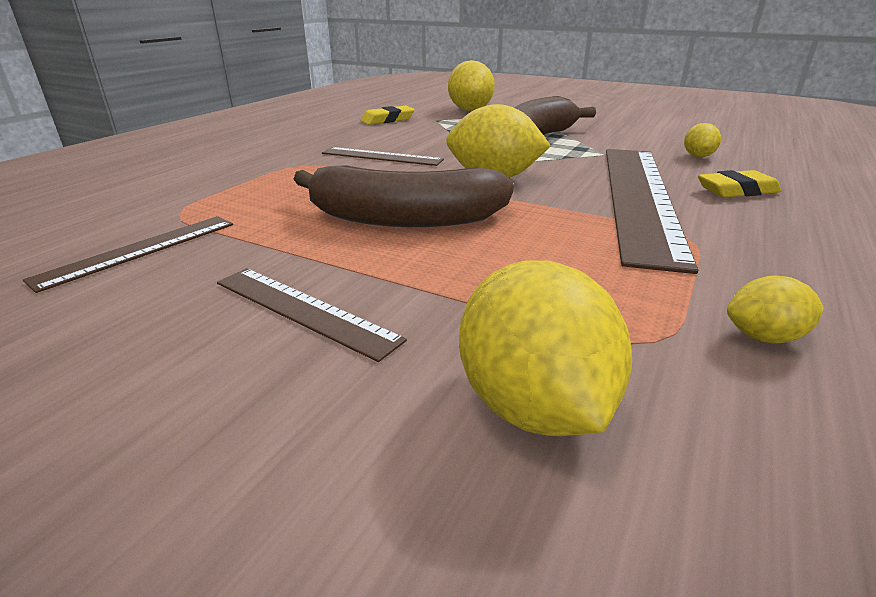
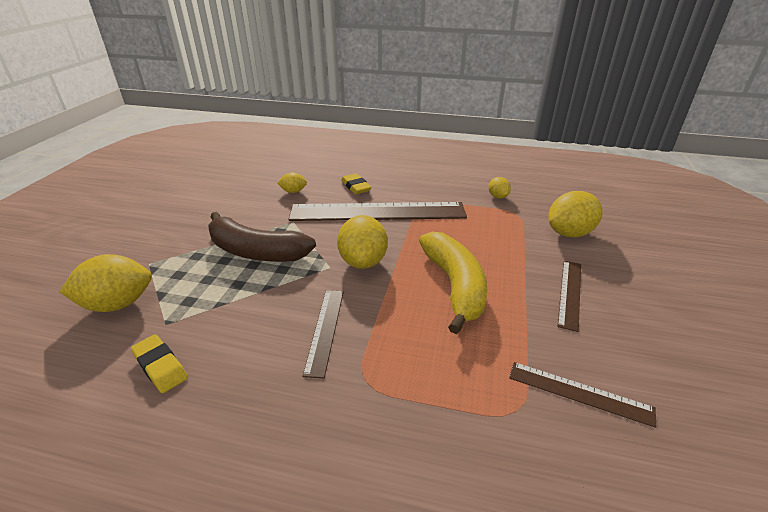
camera: 105 degrees left, 5 degrees up
brown banana [294,165,514,227] -> yellow banana [419,232,487,334]

